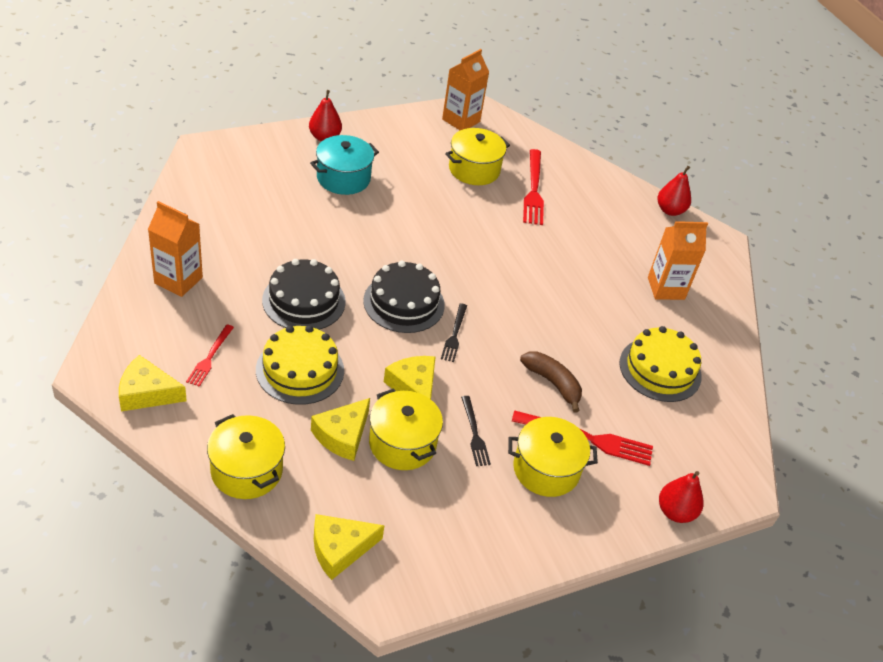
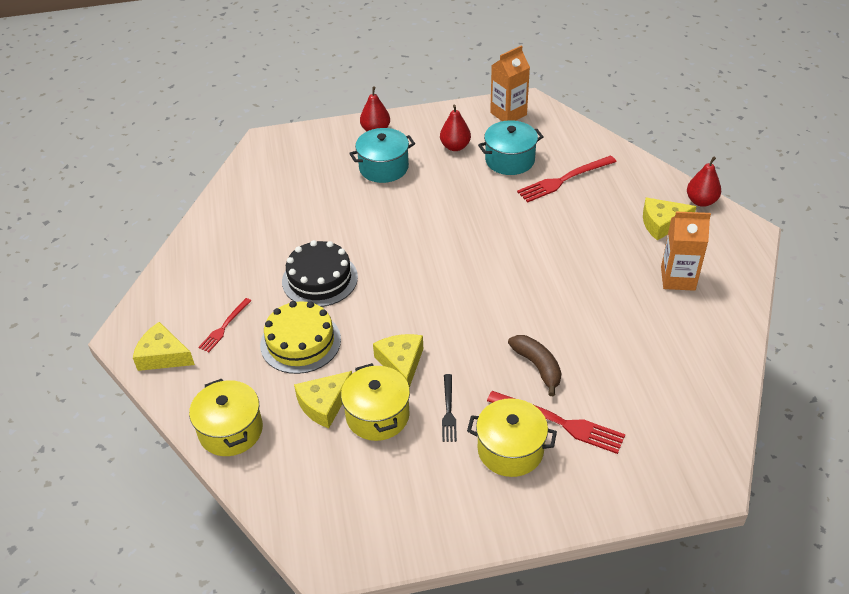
camera: 20 degrees right, 0 degrees up
orange carton [148,201,203,297] -> none
yellow cheese [314,514,385,580] -> yellow cheese moved to [643,197,697,240]
black cake [363,261,445,333] -> none
black fork [441,303,467,362] -> none
yellow pot [445,128,510,185] -> turquoise pot [478,120,543,175]
red fork [523,149,544,225] -> red fork turned 45 degrees clockwise [517,155,617,202]
yellow cake [619,326,702,402] -> none
red pear [659,471,703,523] -> red pear moved to [440,105,471,151]

